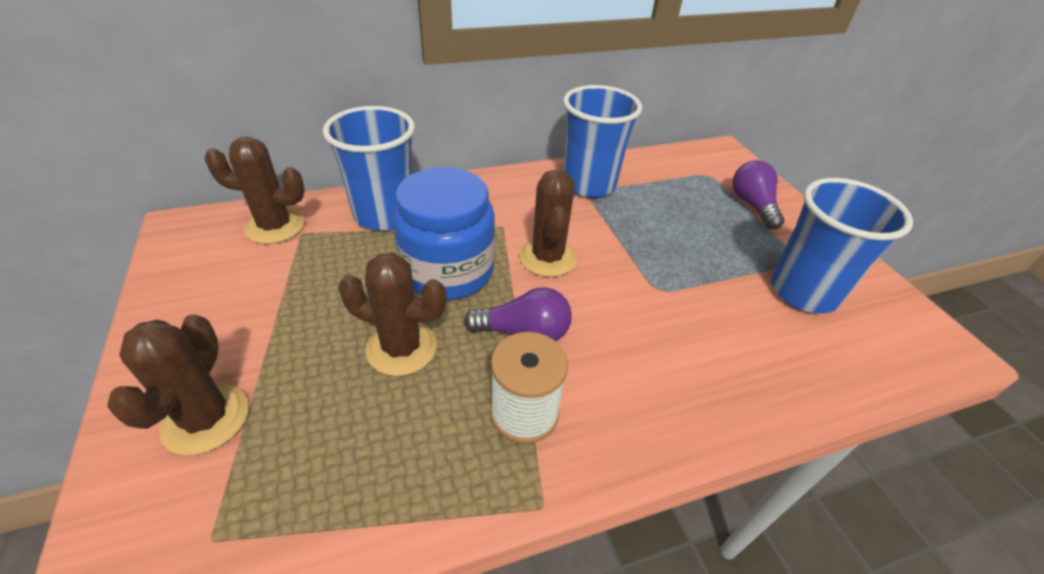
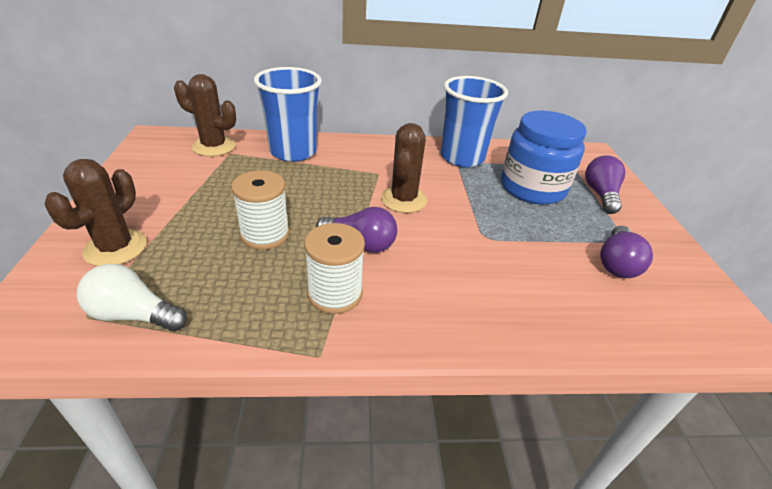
camera: 15 degrees right, 5 degrees down
brown cactus [338,253,447,376] -> white spool [231,170,290,250]
blue jar [393,167,495,300] -> blue jar moved to [501,111,587,205]
blue cup [771,178,913,314] -> purple light bulb [600,226,653,278]
none -> white light bulb [77,264,187,331]

